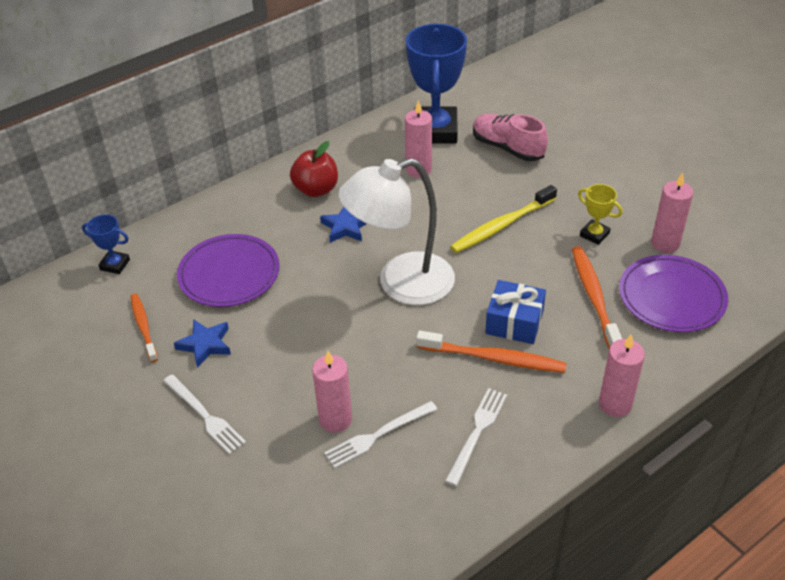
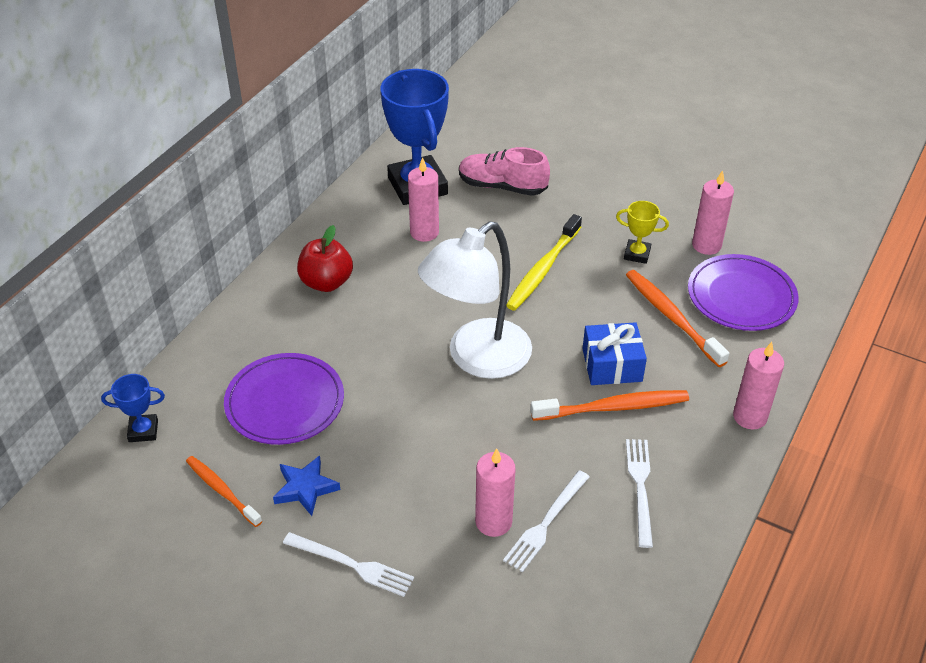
camera: 25 degrees left, 0 degrees up
blue star [320,207,367,243] -> none

